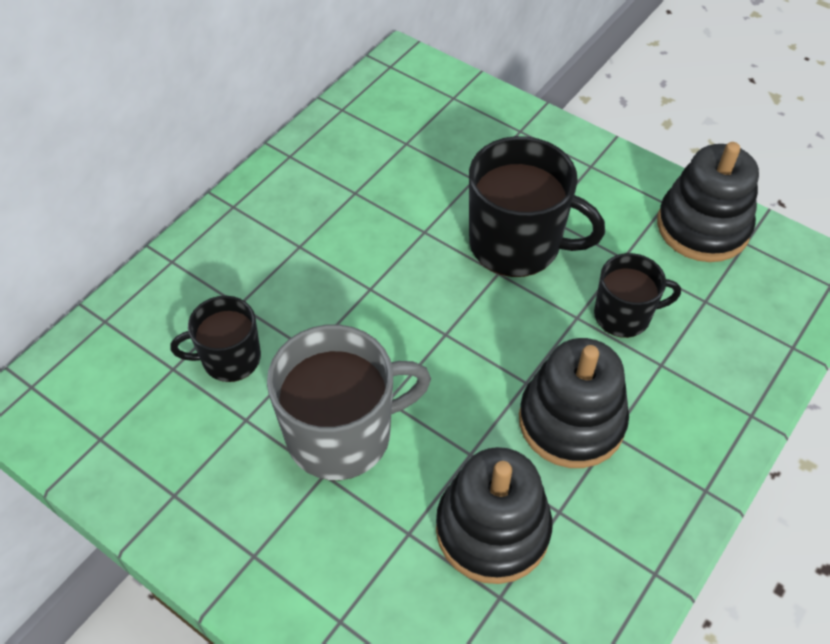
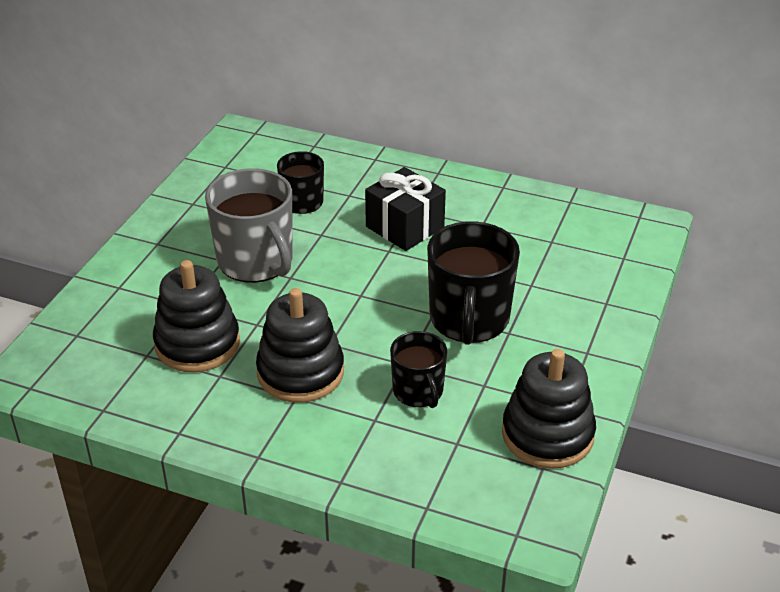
camera: 75 degrees right, 15 degrees down
none -> black gift [365,167,446,251]

